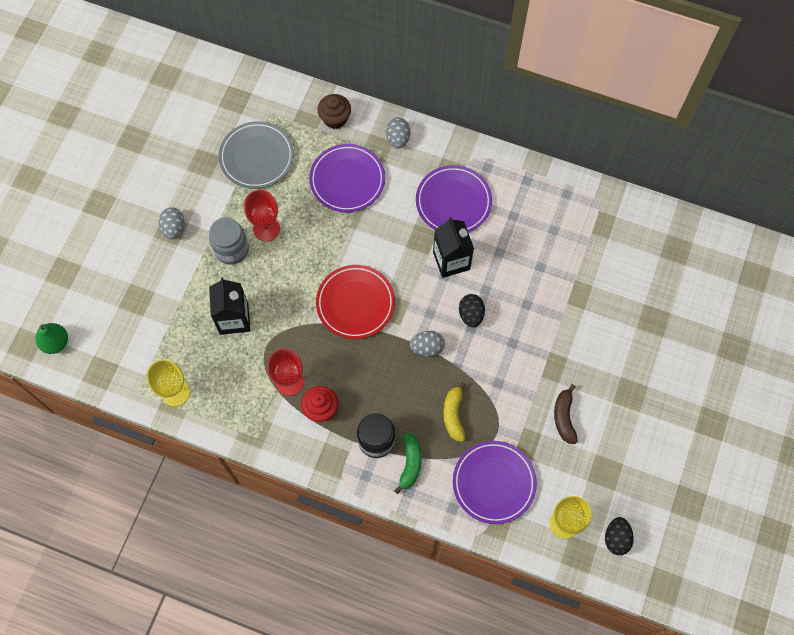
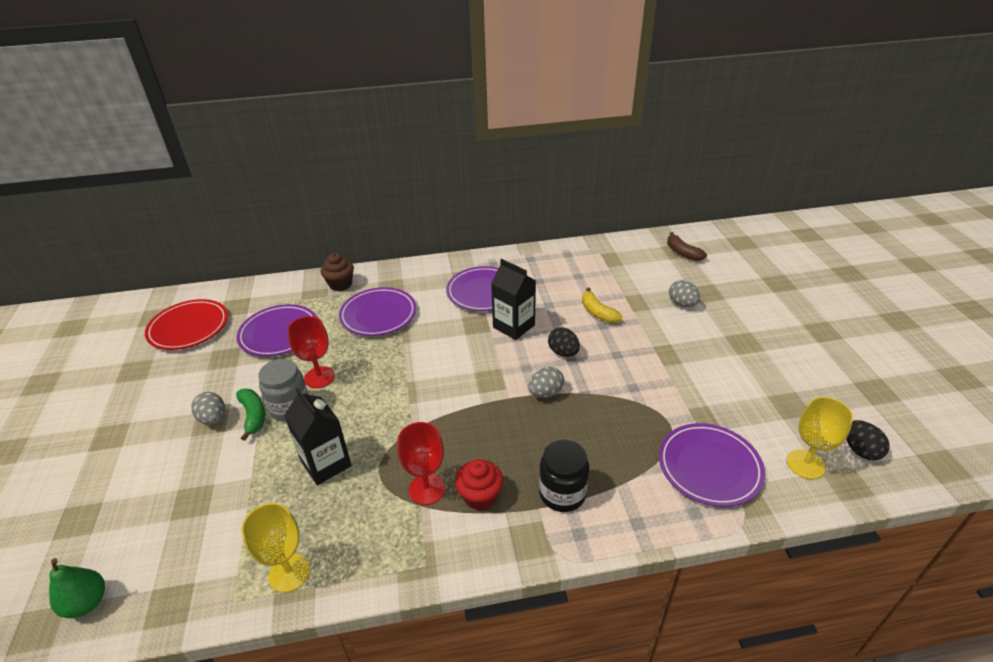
camera: 30 degrees left, 30 degrees down
grey plate [219,121,294,189] -> purple plate [236,304,317,357]
red plate [316,265,395,339] -> red plate moved to [145,299,228,350]
grey egg [386,118,410,148] -> grey egg moved to [669,280,700,307]
green banana [394,433,422,494] -> green banana moved to [236,389,265,441]
yellow banana [443,382,466,442] -> yellow banana moved to [582,287,623,323]
brown banana [554,384,578,444] -> brown banana moved to [667,232,707,261]

